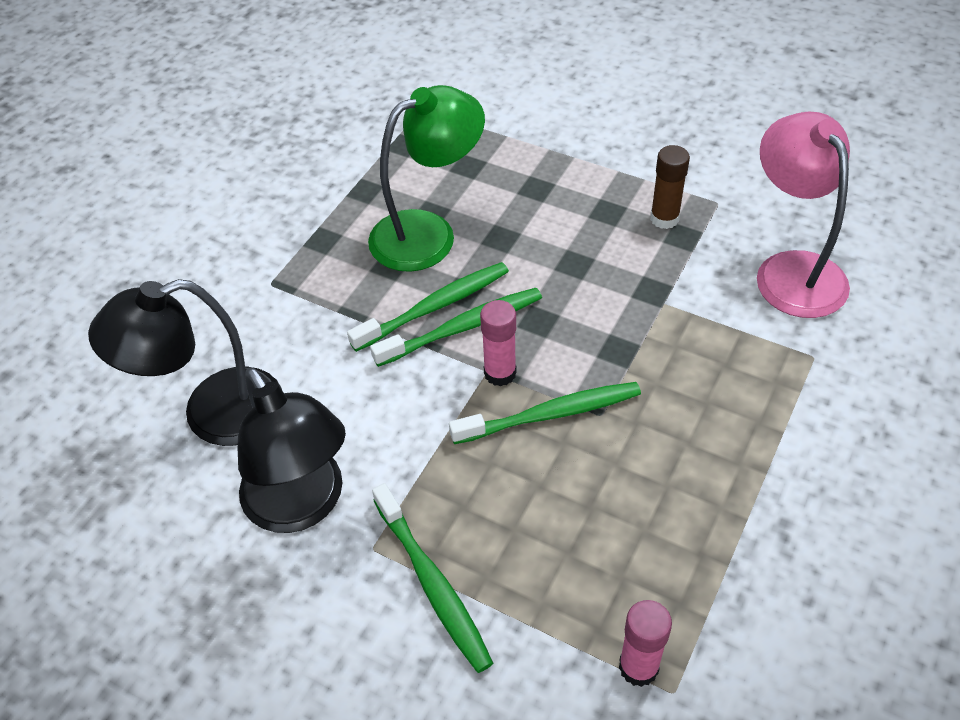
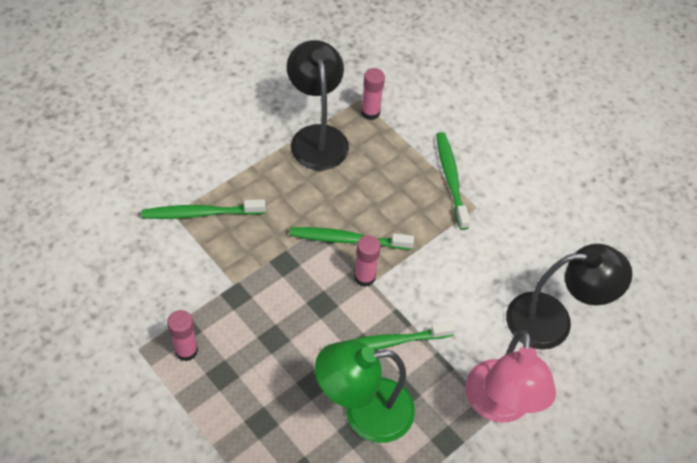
camera: 165 degrees left, 5 degrees up
black lamp [238,367,346,533] -> black lamp moved to [287,40,349,170]
green toothbrush [370,288,542,367] -> green toothbrush moved to [141,199,266,219]
brown glue stick [650,145,690,229] -> pink glue stick [167,310,198,361]
pink lamp [757,111,850,318] -> pink lamp moved to [465,330,556,423]

